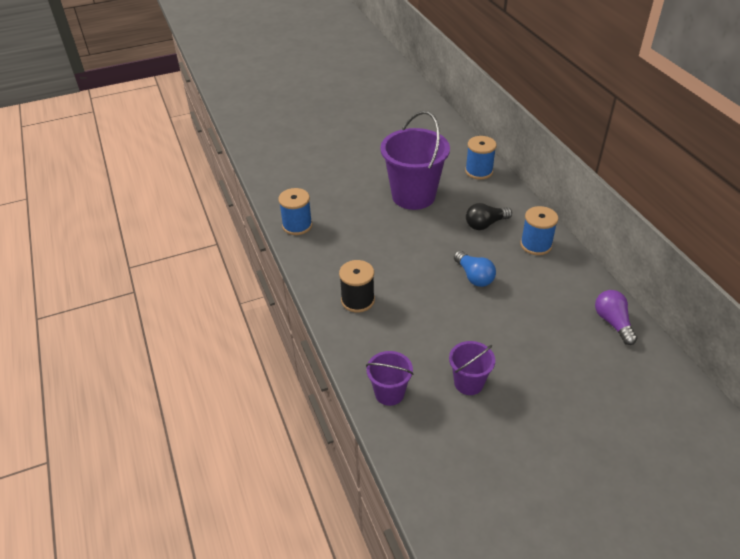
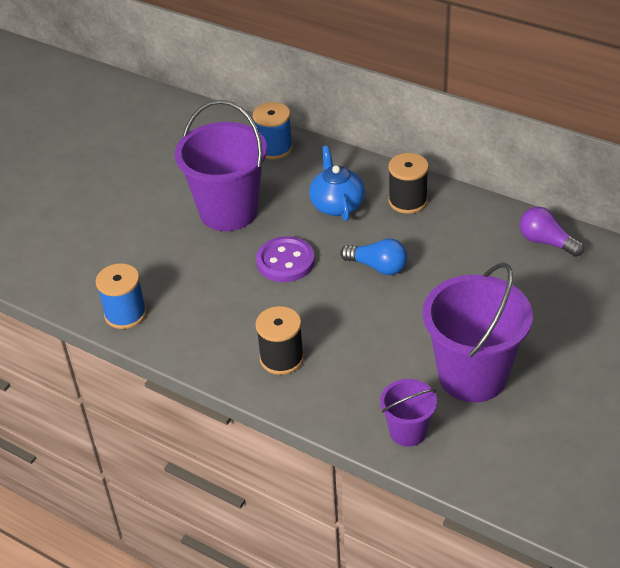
camera: 35 degrees left, 0 degrees up
purple bucket [449,341,495,395] -> purple bucket [423,262,533,402], size x1.95
black light bulb [466,203,512,230] -> blue teapot [309,146,365,221]
blue spool [520,206,558,255] -> black spool [388,153,429,214]
none -> purple button [256,236,315,282]

